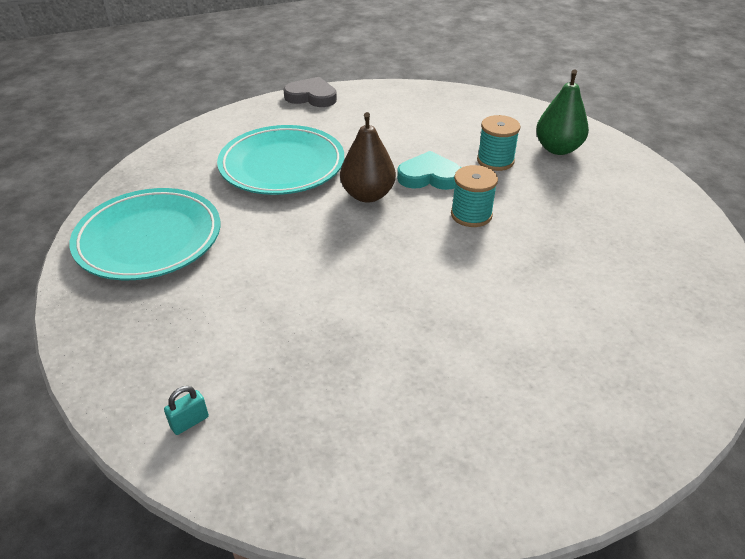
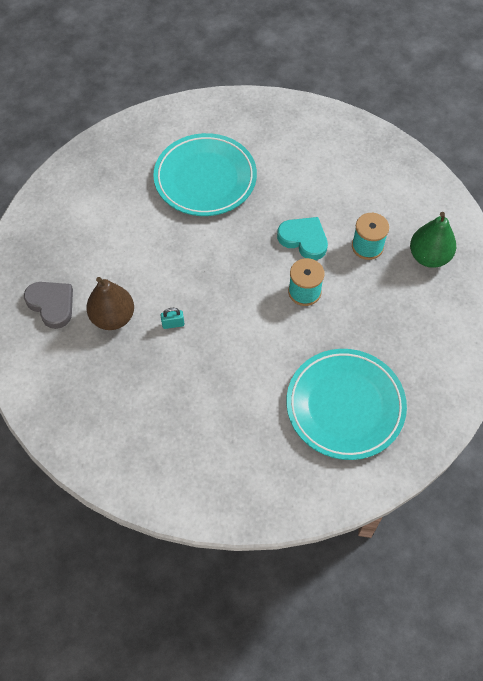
camera: 30 degrees right, 20 degrees up
turquoise plate [70,188,220,280] -> turquoise plate moved to [286,349,407,460]
turquoise padlock [164,386,209,435] -> turquoise padlock moved to [161,308,184,329]
grey heart [283,77,337,107] -> grey heart moved to [24,282,73,329]
brown pear [340,112,396,203] -> brown pear moved to [86,277,134,330]

